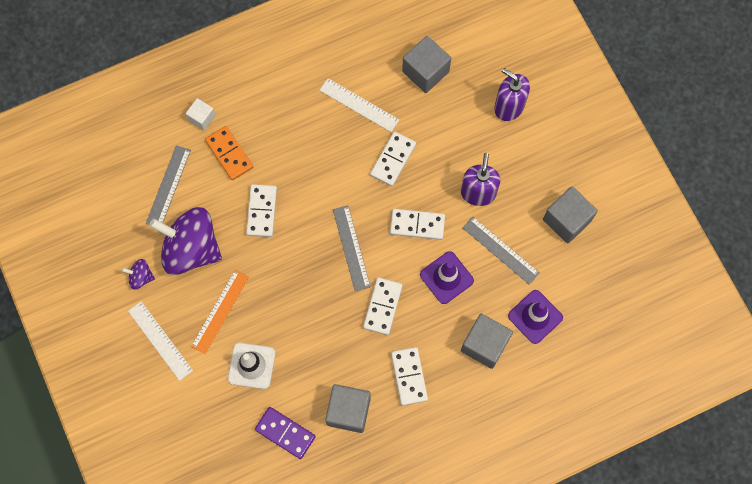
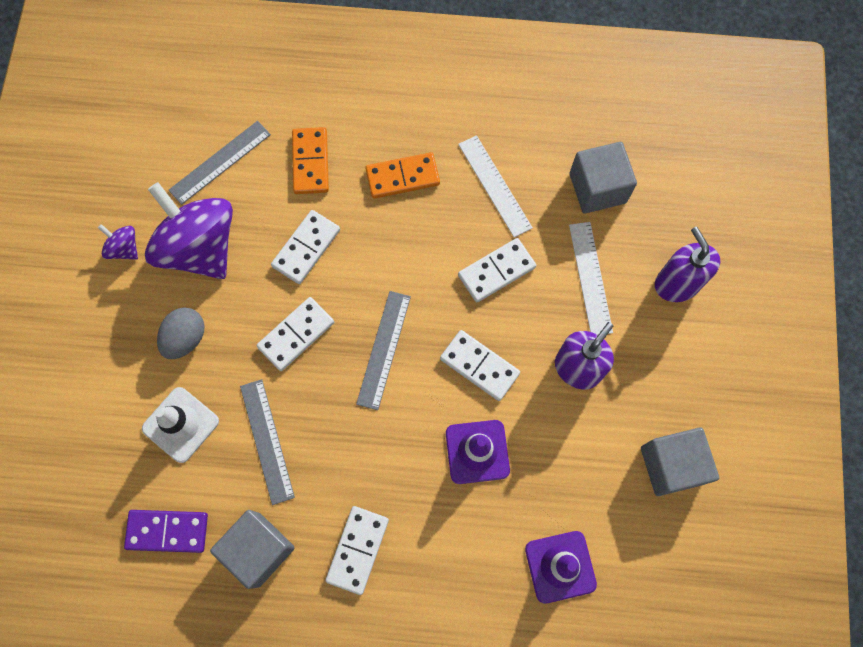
camera: 30 degrees right, 0 degrees up
white ruler [128,301,193,381] -> white ruler moved to [569,222,613,335]
white cube [186,98,216,131] -> none
orange ruler [191,270,249,354] -> grey egg [157,307,205,359]
purple domino [255,407,316,459] -> purple domino turned 60 degrees counterclockwise [124,510,208,553]
white domino [363,277,403,335] -> white domino moved to [257,297,334,371]
grey cube [461,314,513,369] -> none
grey ruler [462,216,540,285] -> grey ruler moved to [240,379,295,505]
none -> orange domino [365,152,440,199]

